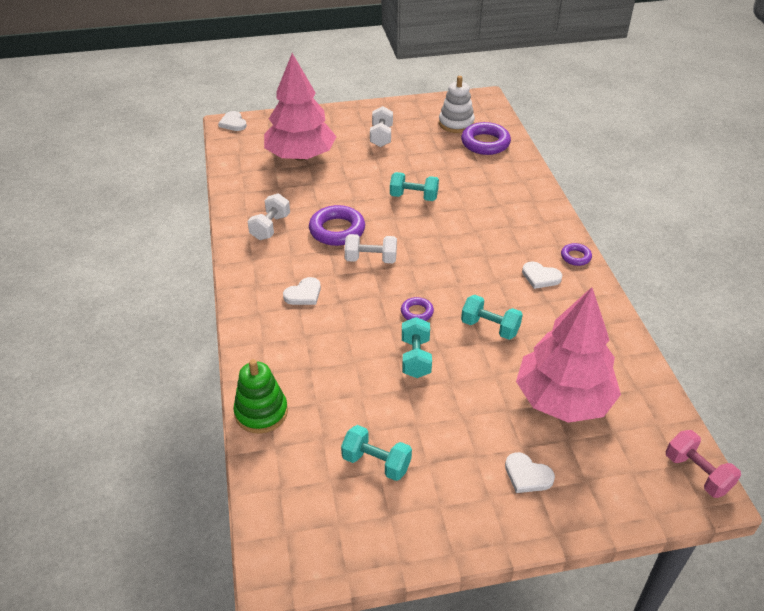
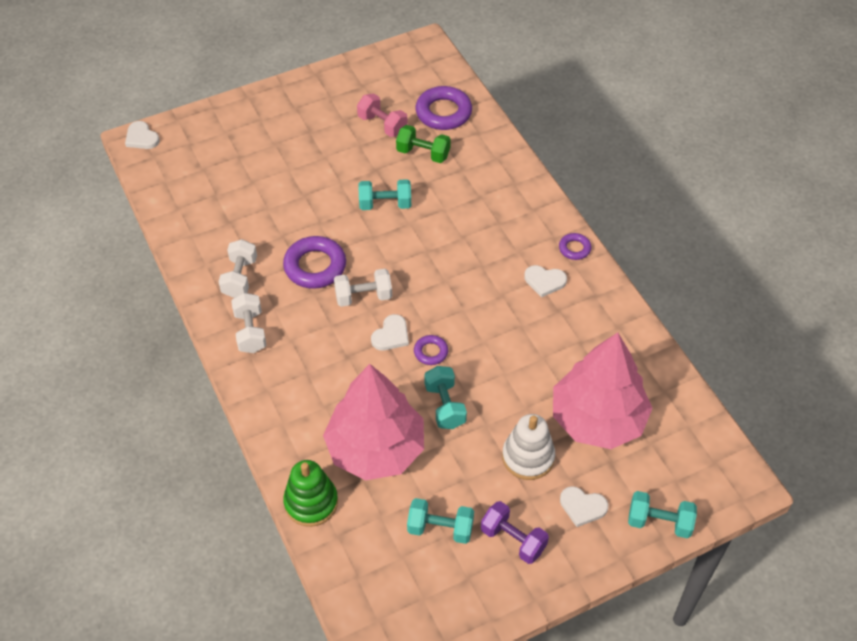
camera: 15 degrees left, 10 degrees up
pink tree [264,53,336,161] -> pink tree moved to [323,364,424,481]
white heart [283,277,321,305] -> white heart moved to [371,314,409,350]
white dumbbell [370,106,393,147] -> white dumbbell moved to [231,293,266,353]
white stacking toy [439,76,475,133] -> white stacking toy moved to [502,414,555,480]
turquoise dumbbell [461,295,523,340] -> turquoise dumbbell moved to [628,491,697,539]
pink dumbbell [666,430,741,498] -> pink dumbbell moved to [357,93,408,137]
none -> green dumbbell [396,125,451,163]
none -> purple dumbbell [481,501,549,564]

